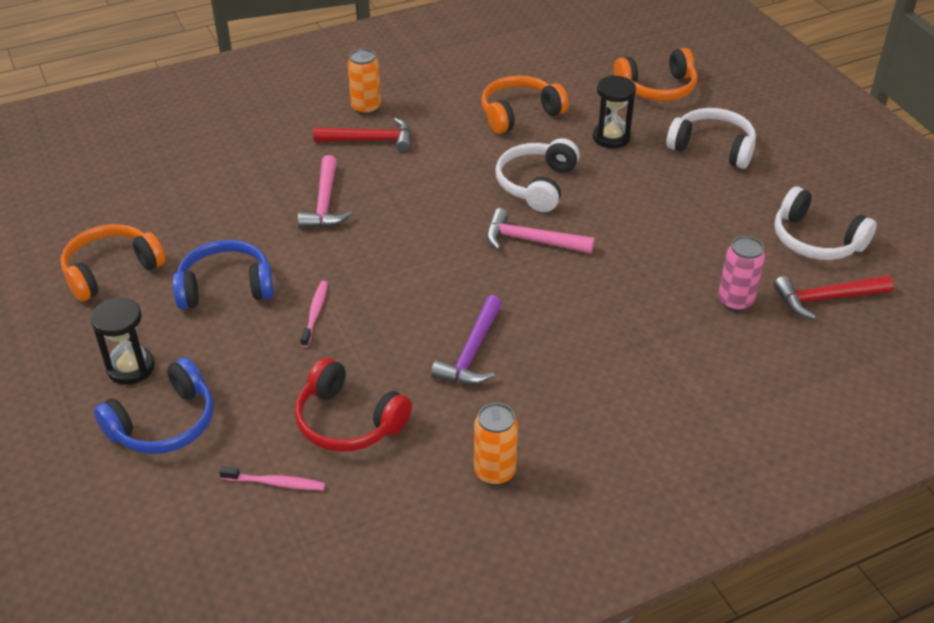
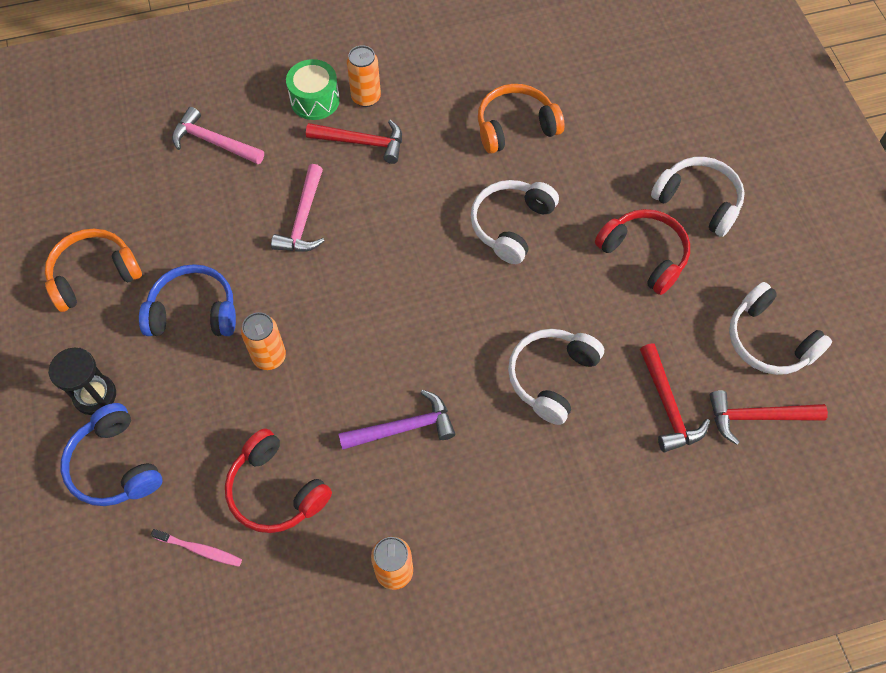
camera: 10 degrees right, 20 degrees up
blue headphones [94,357,214,454] -> blue headphones turned 90 degrees clockwise [61,403,162,506]
pink toothbrush [300,281,328,347] -> orange can [241,312,286,370]
purple hammer [431,295,502,385] -> purple hammer turned 135 degrees counterclockwise [338,390,455,450]
pink hammer [486,208,595,253] -> pink hammer moved to [172,107,264,164]
black hourglass [593,75,636,148] -> none
orange headphones [614,48,697,101] -> none
pink can [718,236,765,312] -> red hammer [640,343,710,452]
none -> green drum [286,59,340,120]
none -> white headphones [508,329,604,425]
none -> red headphones [595,209,690,295]

